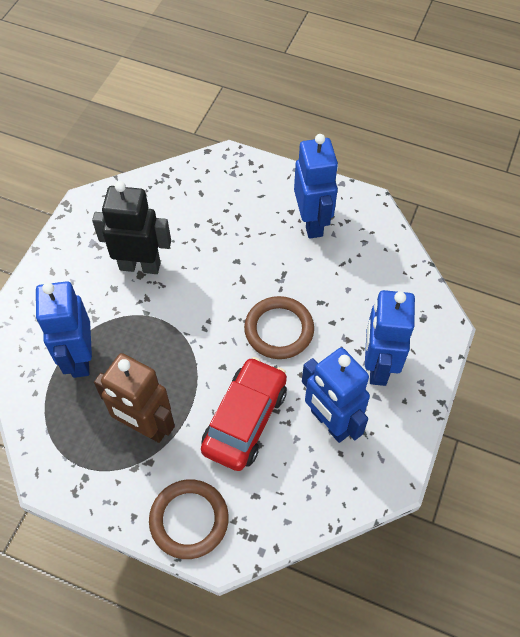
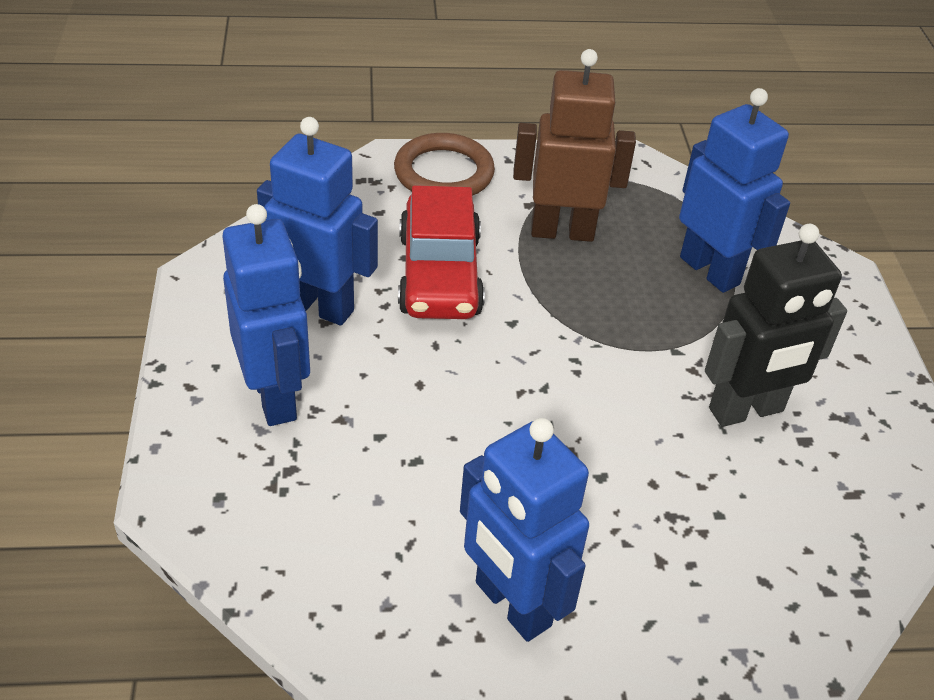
camera: 150 degrees right, 15 degrees down
brown ring [244,296,314,359] -> none

